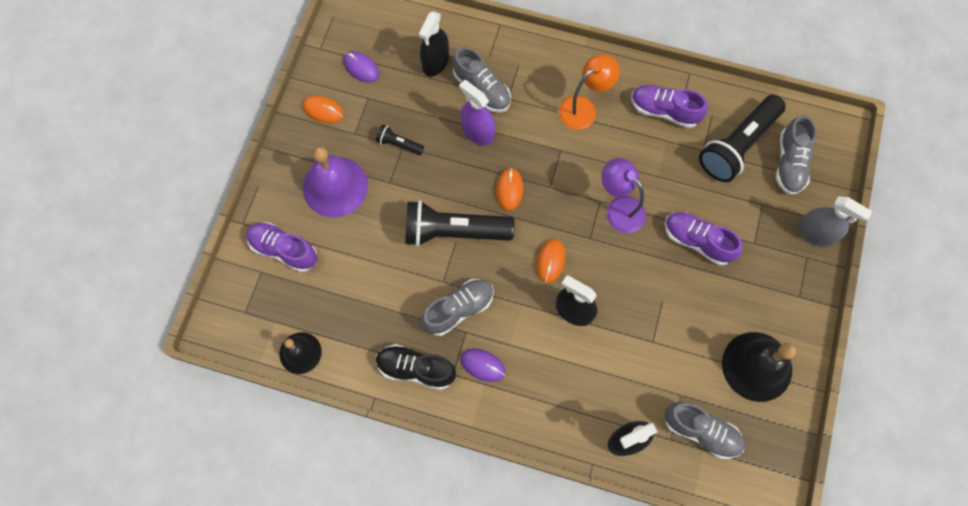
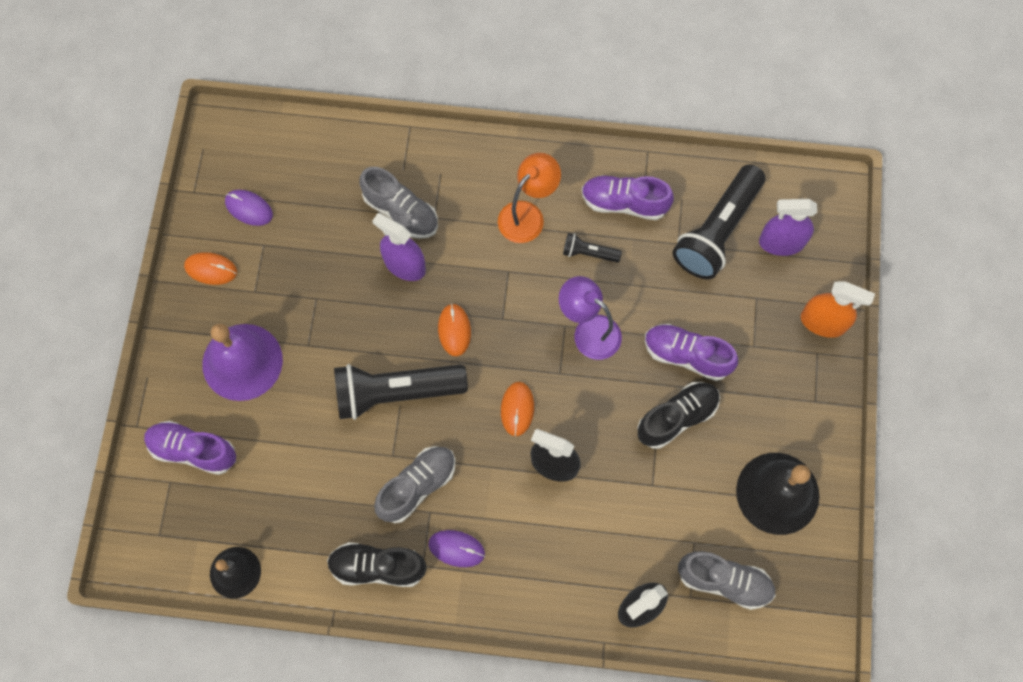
camera: 10 degrees left, 0 degrees up
black flashlight [376,125,424,155] -> black flashlight moved to [563,233,622,262]
black spray bottle [419,11,449,77] -> none
grey shoe [776,115,817,195] -> purple spray bottle [759,199,817,256]
grey spray bottle [797,196,872,247] -> orange spray bottle [801,282,875,338]
none -> black shoe [637,382,720,449]

